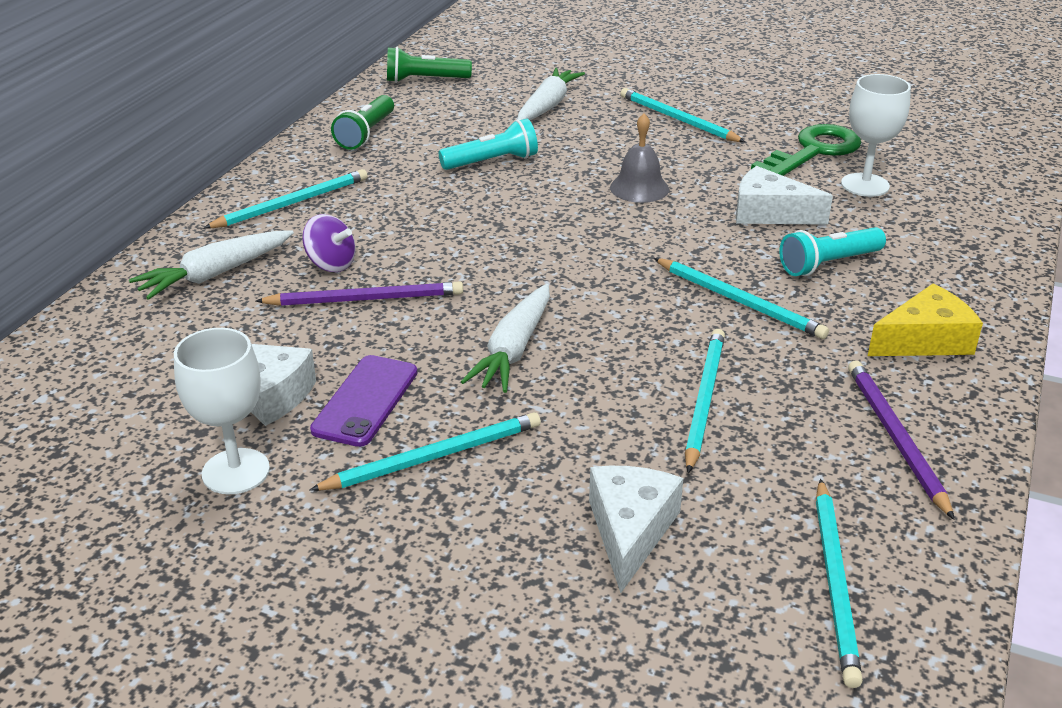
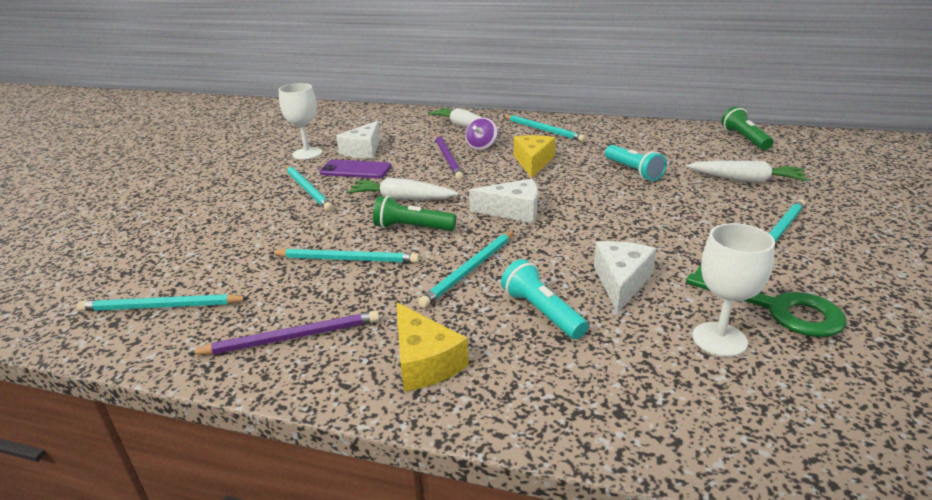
camera: 85 degrees right, 5 degrees down
green flashlight [331,95,394,150] -> green flashlight moved to [373,196,456,231]
white cheese [589,466,684,593] -> white cheese moved to [469,179,538,223]
grey bell [610,113,669,203] -> none
none -> yellow cheese [514,135,555,178]

